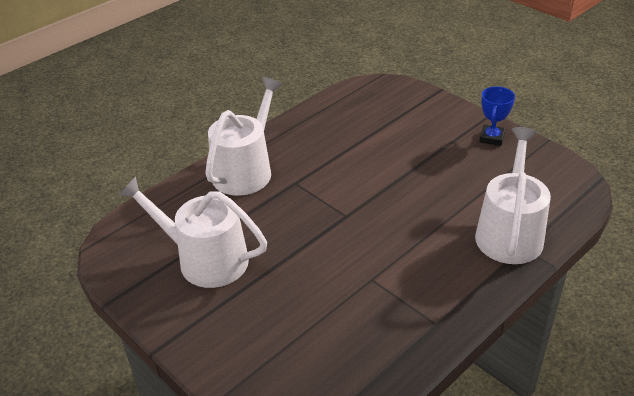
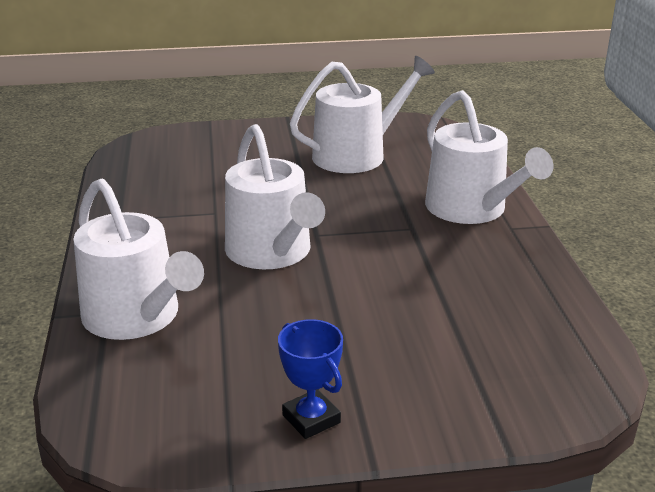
camera: 125 degrees right, 10 degrees down
none -> white watering can [225,124,325,269]

